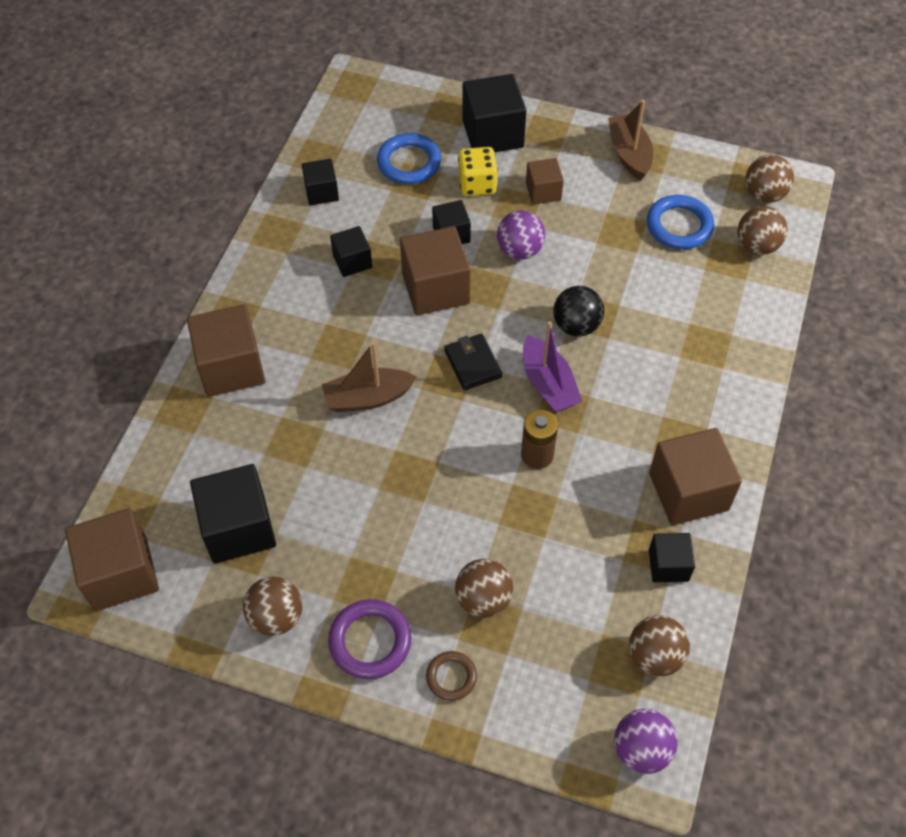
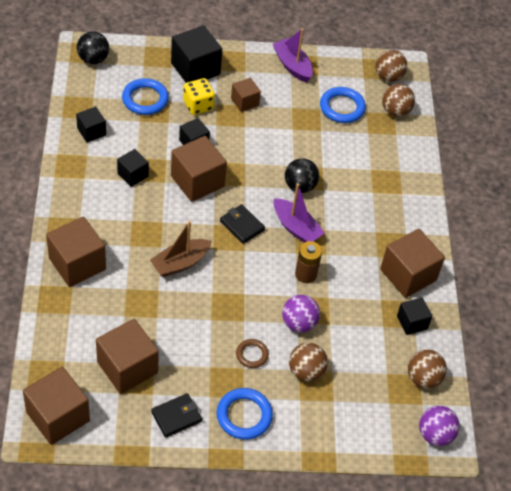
camera: 25 degrees left, 5 degrees down
black cube [190,464,276,563] -> brown cube [96,319,159,394]
brown ball [243,576,302,636] -> black wallet [151,393,202,438]
purple ring [328,599,412,679] -> blue ring [217,388,273,440]
brown ring [426,651,477,701] -> brown ring moved to [236,339,269,368]
purple ball [497,211,545,260] -> purple ball moved to [282,295,320,332]
brown boat [608,100,653,181] -> purple boat [273,28,313,83]
none -> black ball [77,31,109,64]

